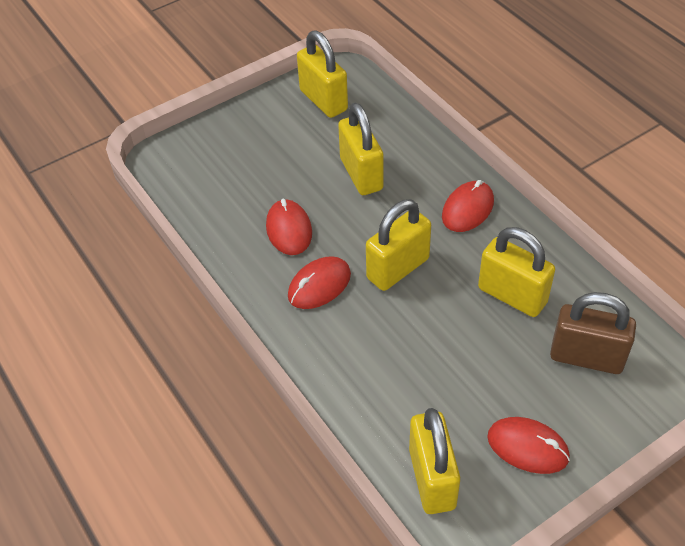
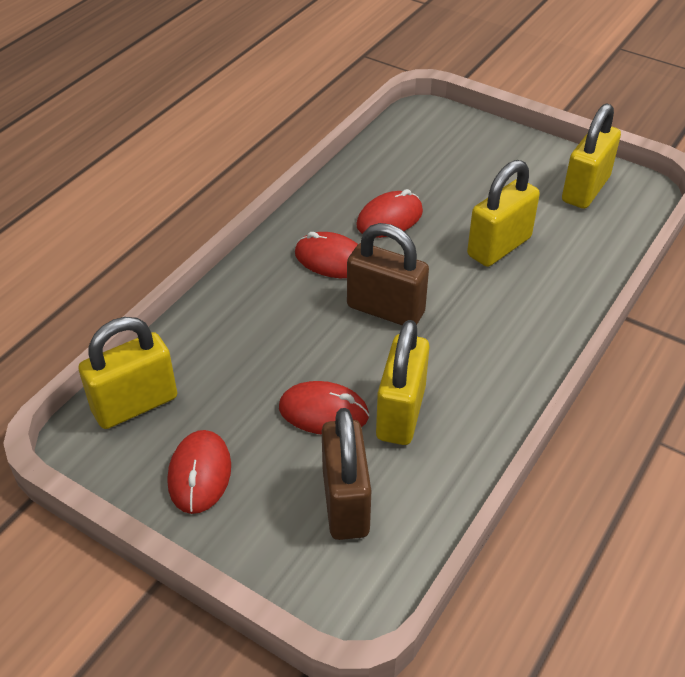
camera: 65 degrees right, 5 degrees down
yellow padlock [366,199,431,291] -> brown padlock [347,223,429,326]
red mouse [442,180,494,232] -> red mouse moved to [279,381,369,435]

